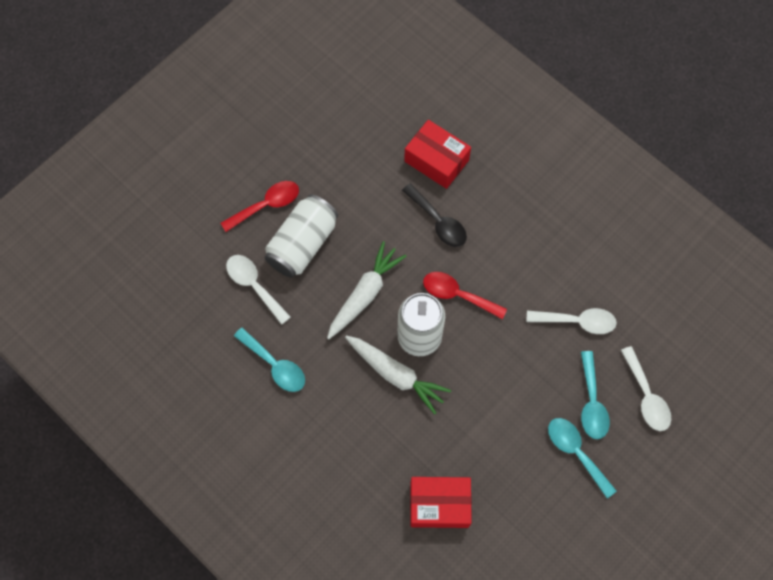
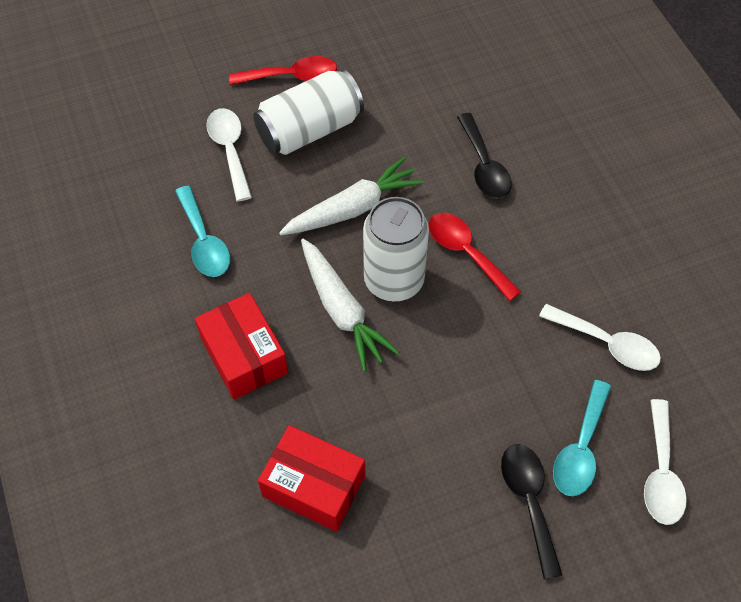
camera: 25 degrees right, 10 degrees down
red box [404,120,471,189] -> red box moved to [195,293,288,399]
turquoise spoon [548,418,617,499] -> black spoon [501,444,563,580]

